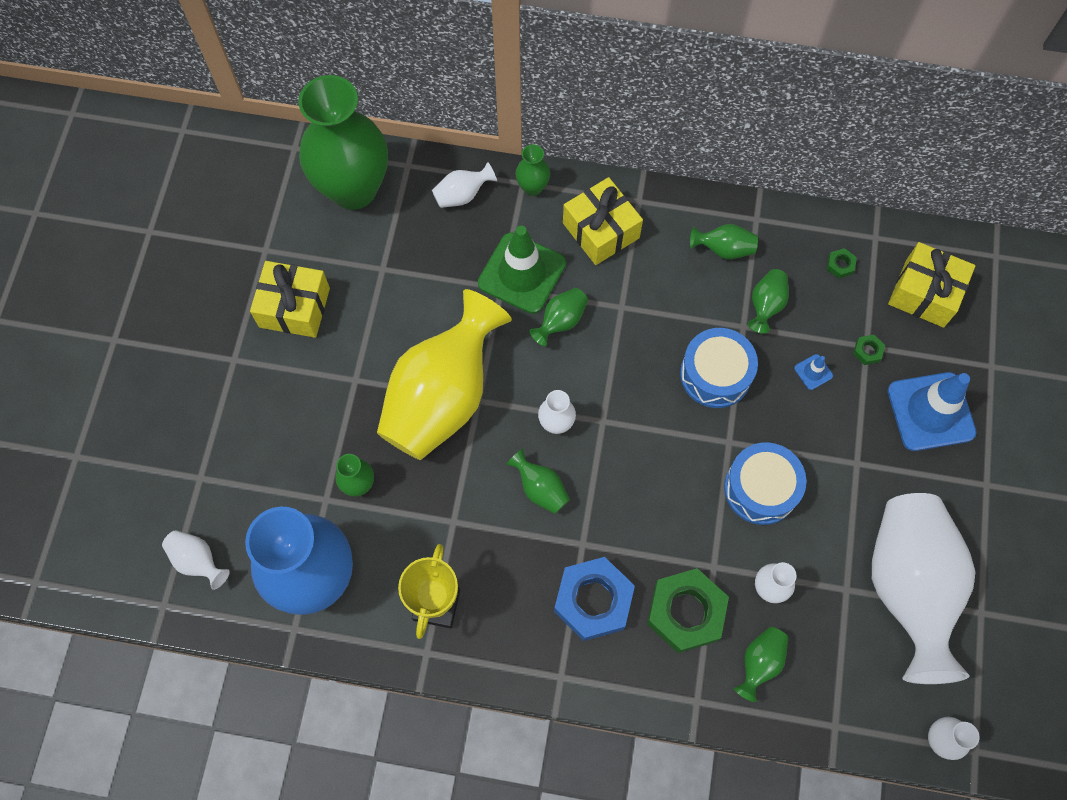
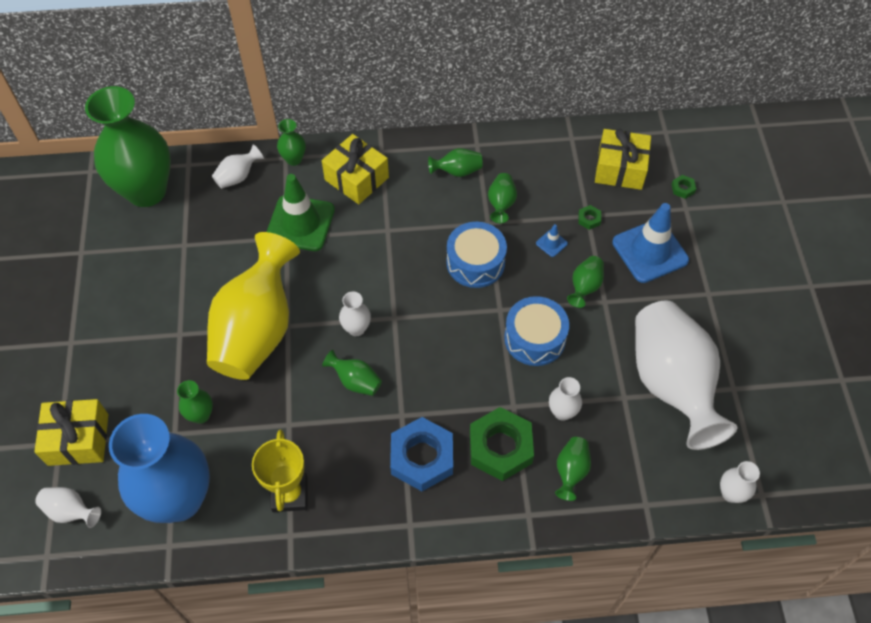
camera: 15 degrees left, 10 degrees down
yellow gift [250,261,330,338] -> yellow gift moved to [34,399,108,466]
green vase [529,288,588,346] -> green vase moved to [567,256,604,308]
green nut [827,248,857,279] -> green nut moved to [671,175,696,199]

